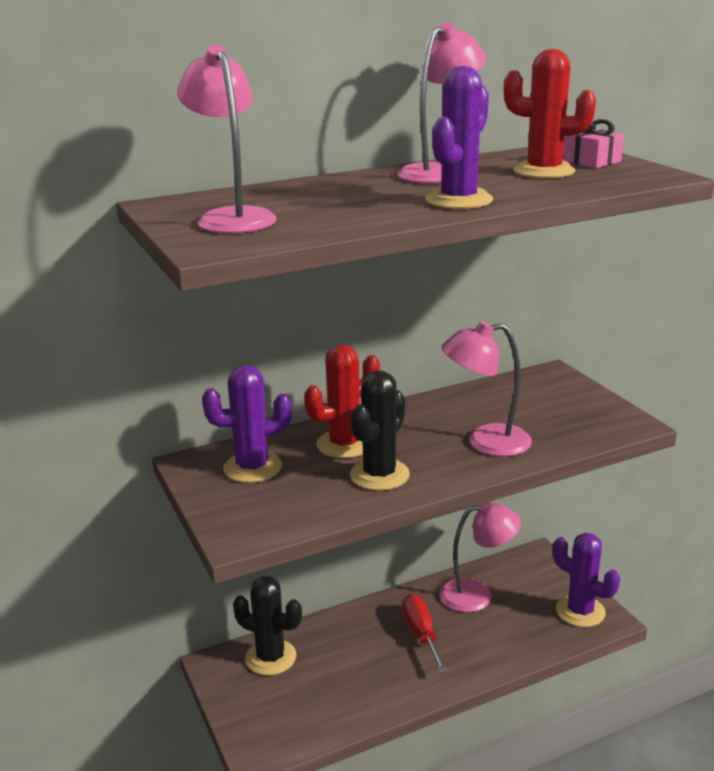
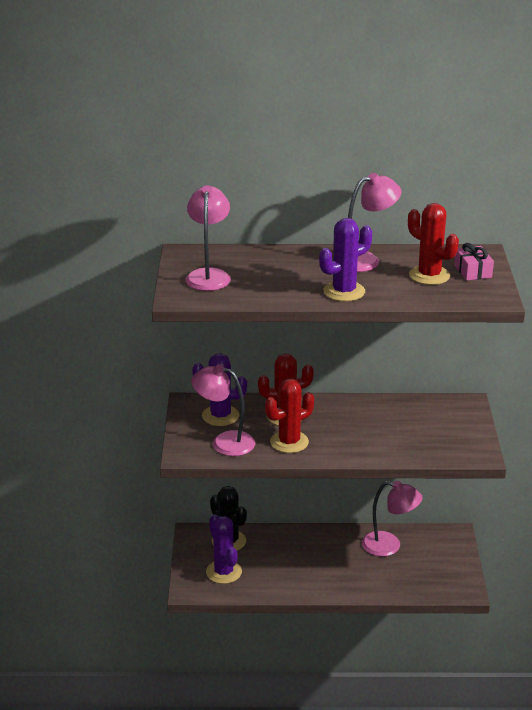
camera: 25 degrees right, 5 degrees up
black cactus [350,370,410,491] -> red cactus [265,378,314,453]
red screwdriver [402,594,448,673] -> none
pink lamp [442,321,532,457] -> pink lamp moved to [191,364,255,456]
purple cactus [553,533,620,627] -> purple cactus moved to [206,514,242,584]

